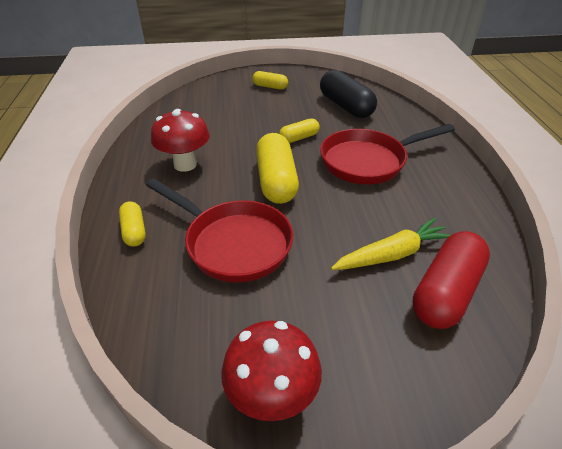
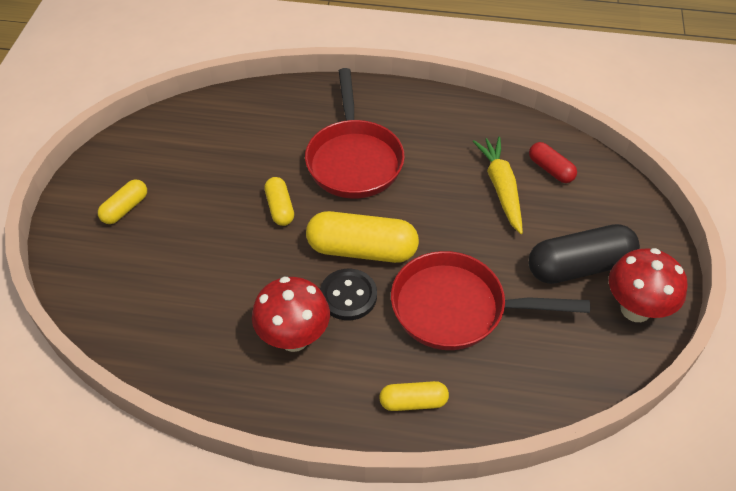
camera: 75 degrees left, 10 degrees up
red pan [146,178,293,282] -> red pan turned 135 degrees counterclockwise [391,251,590,350]
black capsule [320,70,377,118] -> black capsule moved to [529,224,640,284]
red capsule [413,231,490,329] -> red capsule [529,142,577,183], size x0.54
none -> black button [320,269,377,320]

